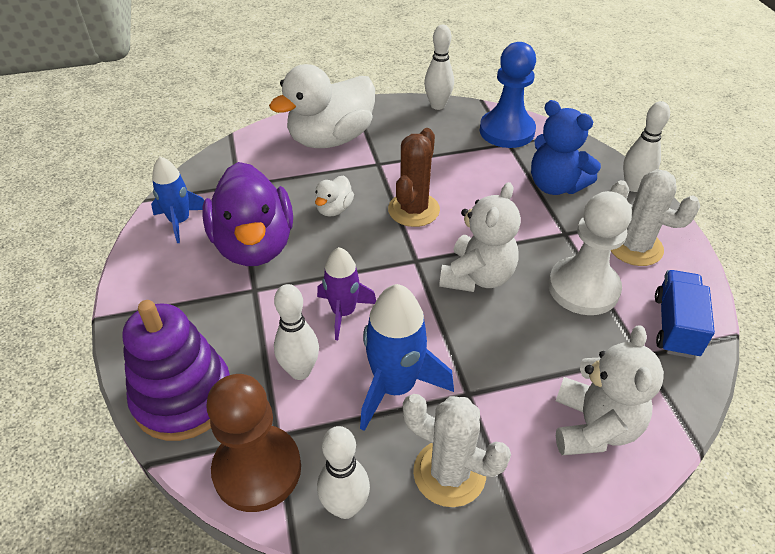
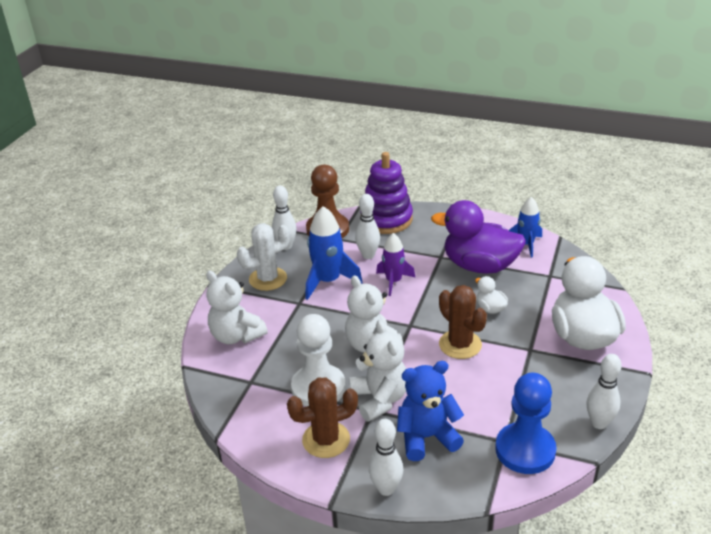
camera: 125 degrees right, 10 degrees down
white cactus [610,169,700,266] -> brown cactus [287,378,358,458]
blue truck [655,270,715,358] -> none
none -> white teddy bear [350,321,406,422]

